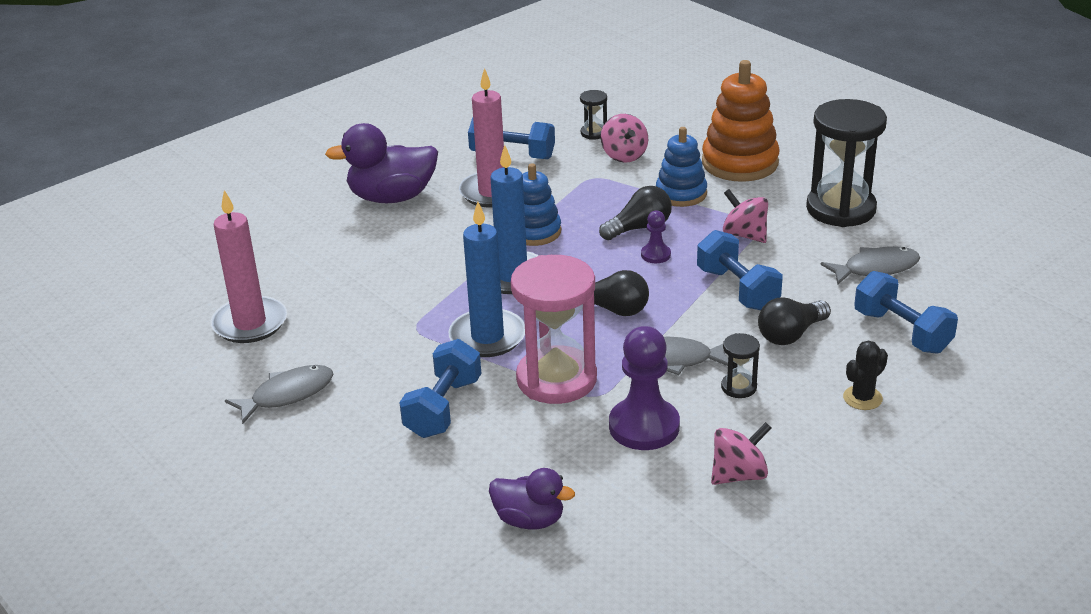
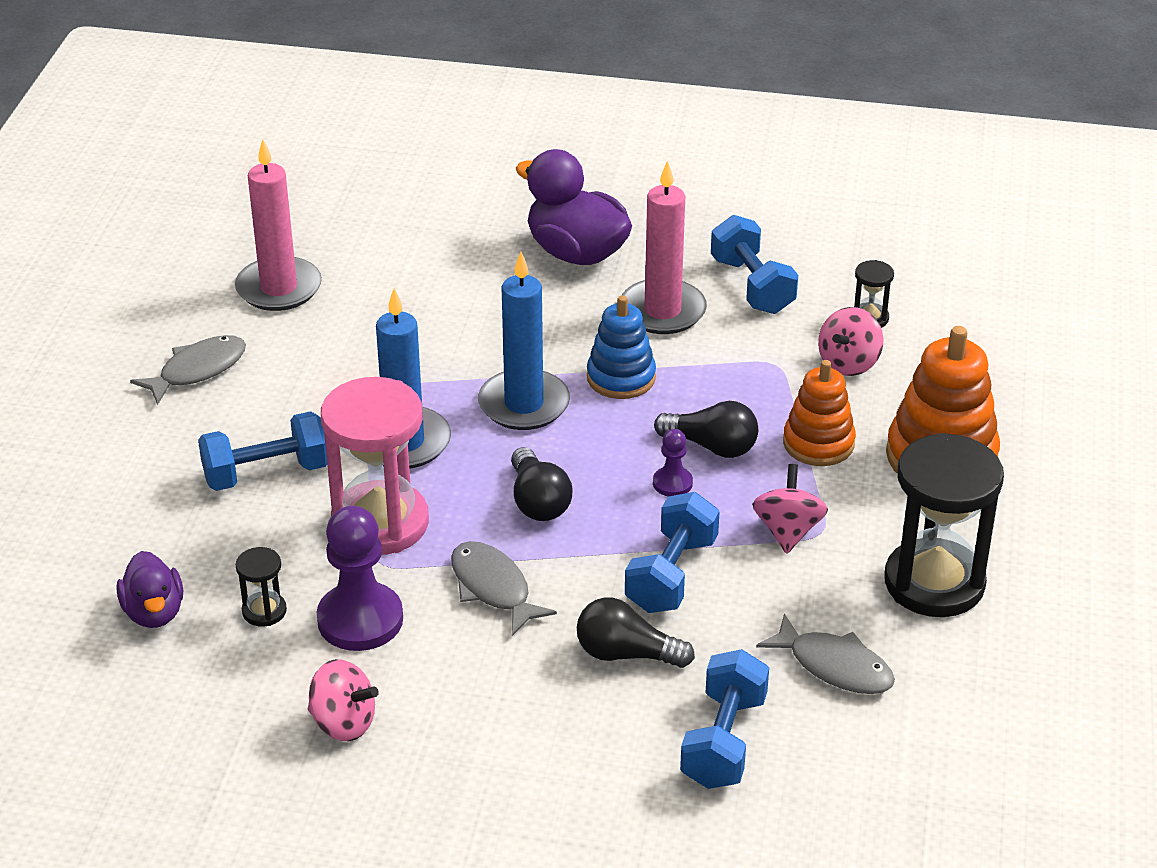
camera: 50 degrees right, 5 degrees up
grey fish [225,365,333,424] -> grey fish turned 60 degrees counterclockwise [130,335,246,405]
blue stacking toy [656,127,707,207] -> orange stacking toy [783,360,856,466]
black hourglass [721,333,760,398] -> black hourglass moved to [235,547,287,626]
black cactus [843,340,888,410] -> none

